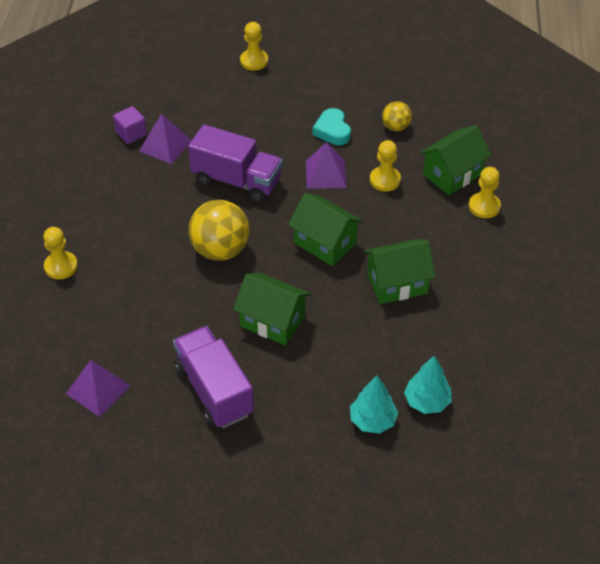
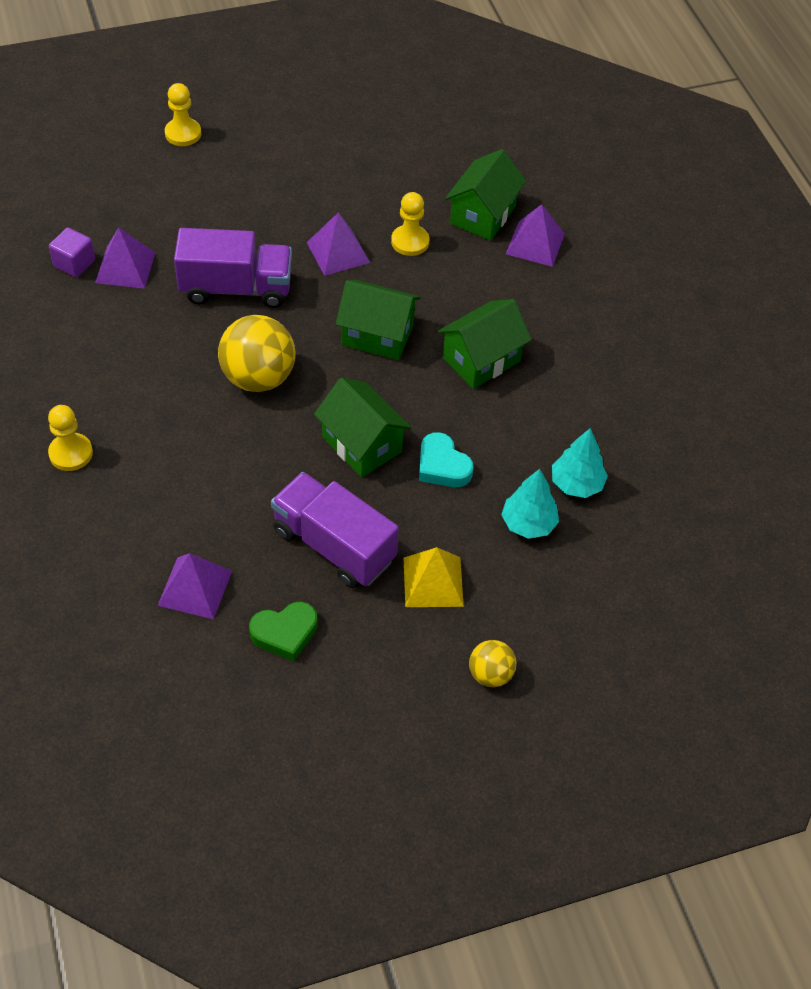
camera: 25 degrees left, 5 degrees up
green house [233,273,311,345] -> green house turned 45 degrees clockwise [314,378,411,478]
turquoise heart [313,108,351,145] -> turquoise heart moved to [419,432,474,487]
yellow ball [382,101,412,131] -> yellow ball moved to [469,640,516,687]
yellow pawn [469,167,501,218] -> purple pyramid [506,204,565,267]
none -> green heart [249,602,318,661]
none -> yellow pyramid [403,547,464,607]

